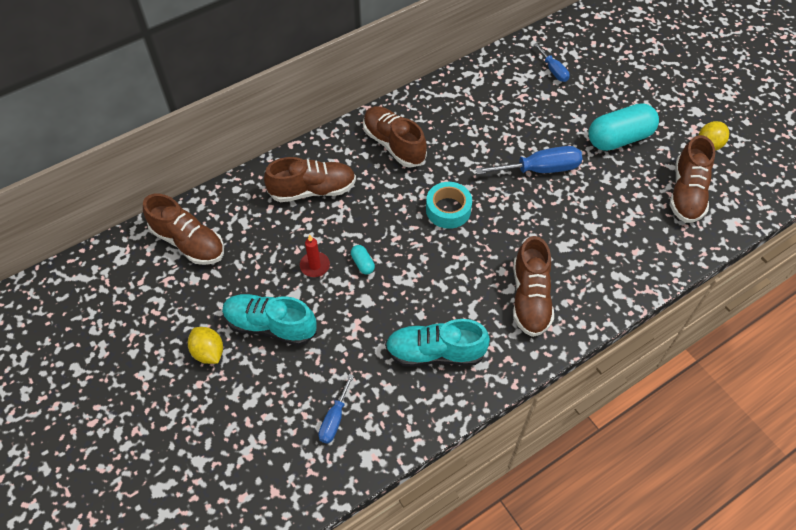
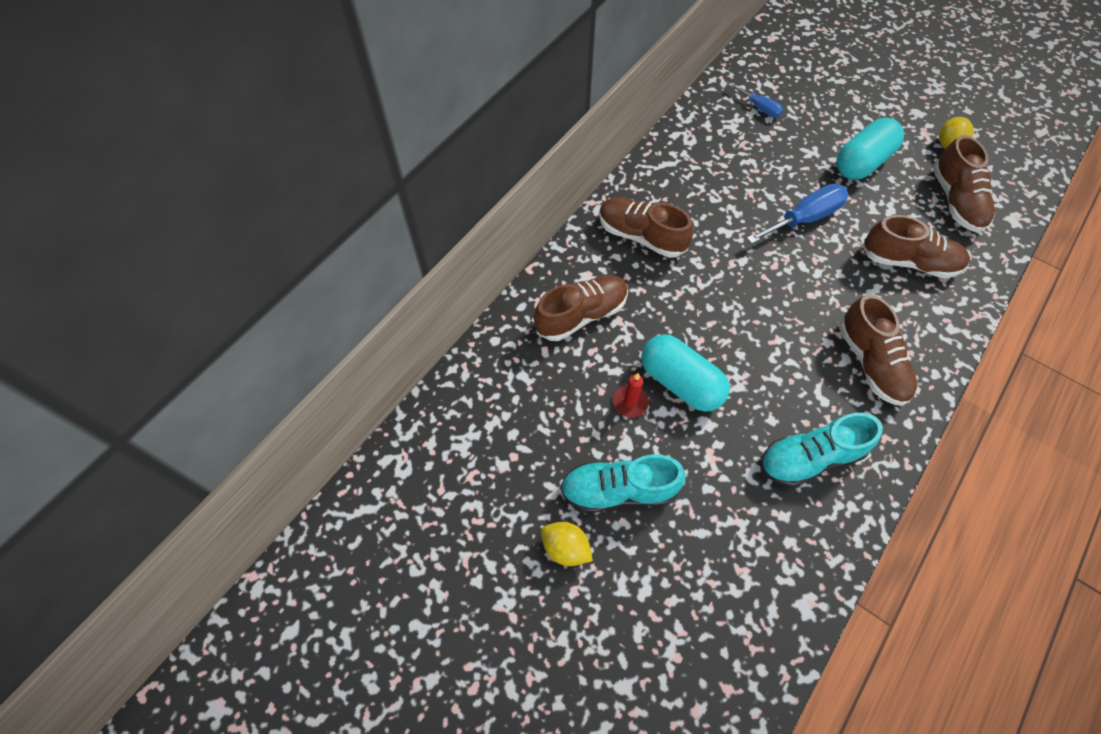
camera: 20 degrees left, 5 degrees up
brown shoe [143,194,224,265] -> brown shoe moved to [862,215,970,278]
blue screwdriver [318,374,354,444] -> none
turquoise capsule [351,245,375,275] -> turquoise capsule [641,334,730,412], size x2.39
turquoise tape [426,182,472,229] -> none

